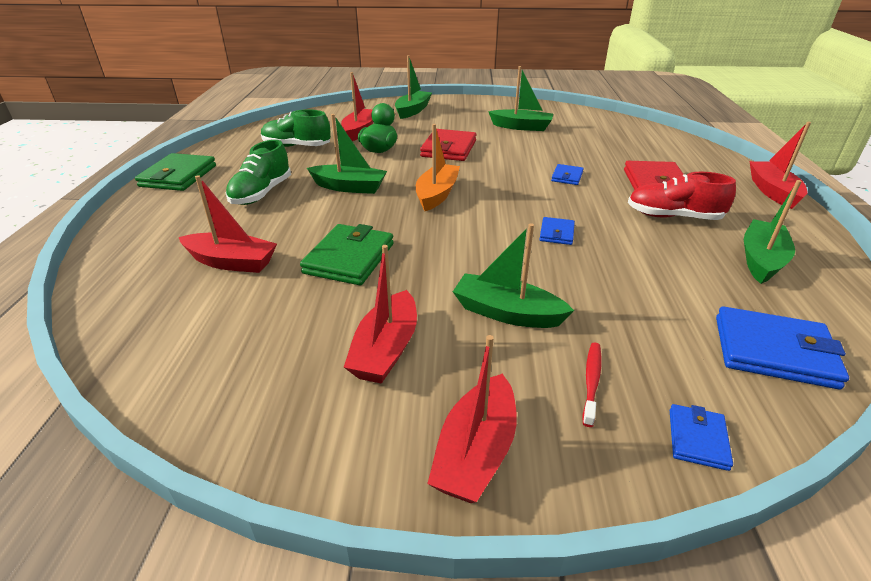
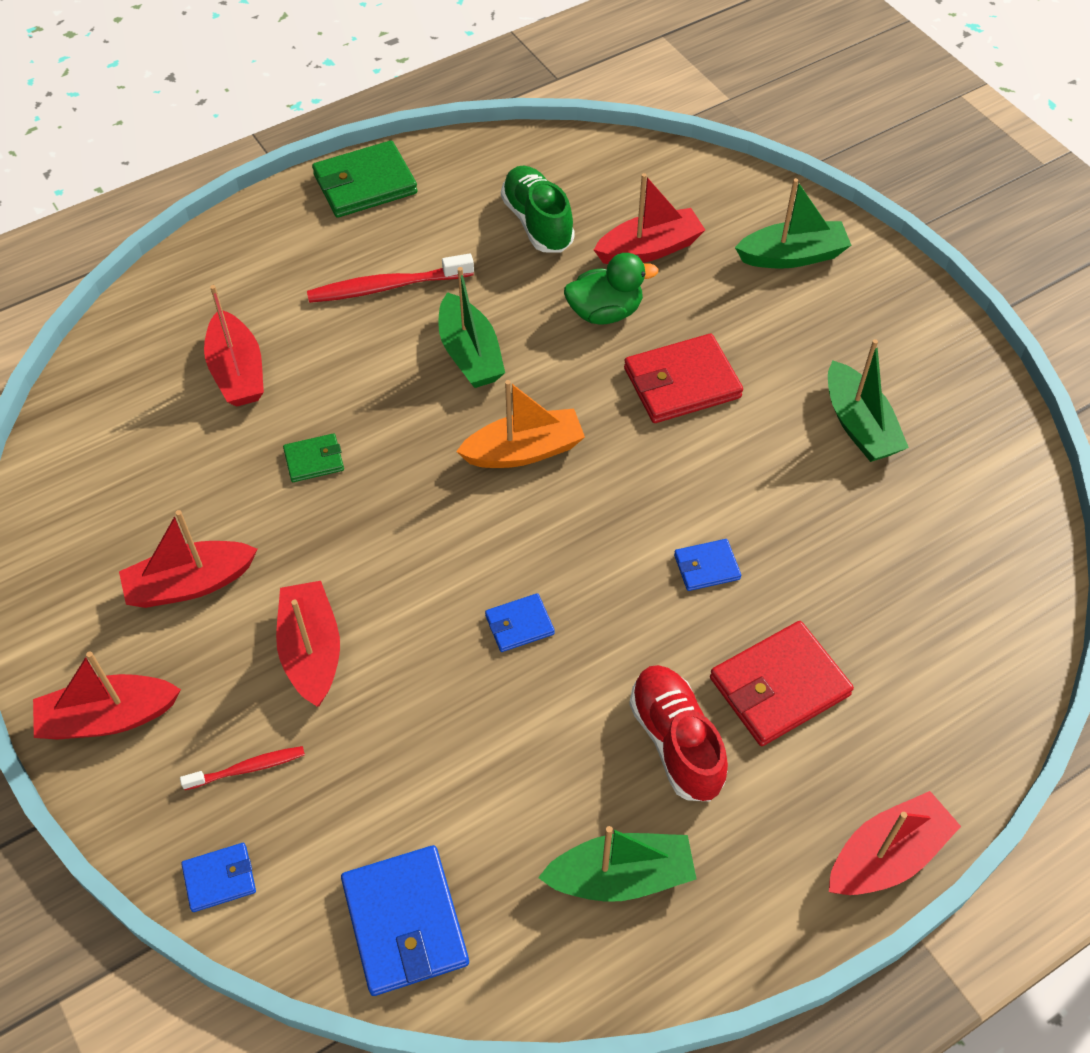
camera: 55 degrees right, 20 degrees up
green shoe [225,140,291,205] -> red toothbrush [307,254,474,303]
green wallet [300,224,394,285] -> green wallet [283,433,344,482], size x0.53
green boat [453,223,574,328] -> red boat [276,581,340,707]

